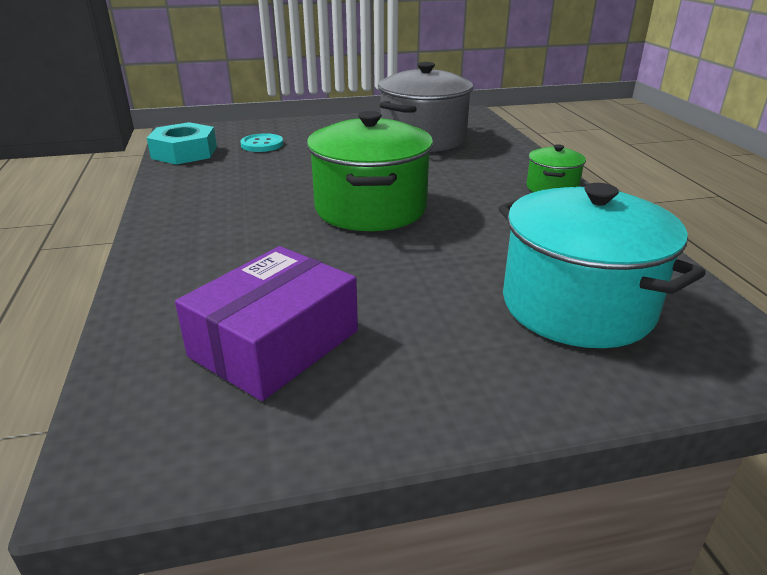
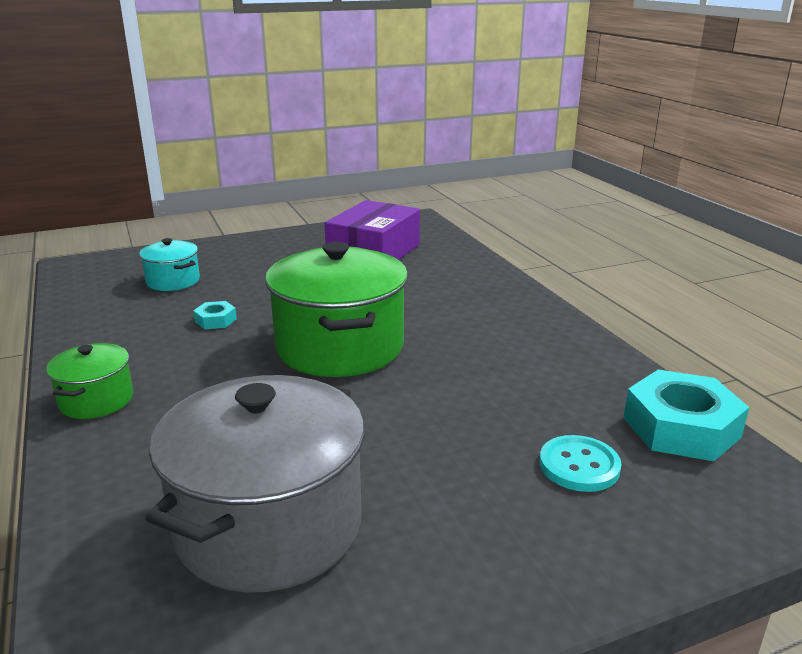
camera: 170 degrees right, 5 degrees down
turquoise pot [499,183,706,348] -> turquoise pot [139,238,200,291], size x0.49
none -> turquoise nut [193,301,237,329]

